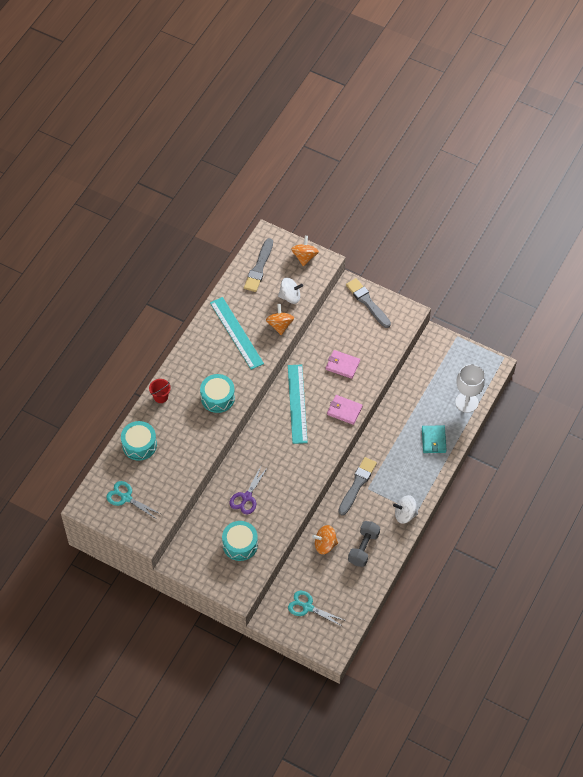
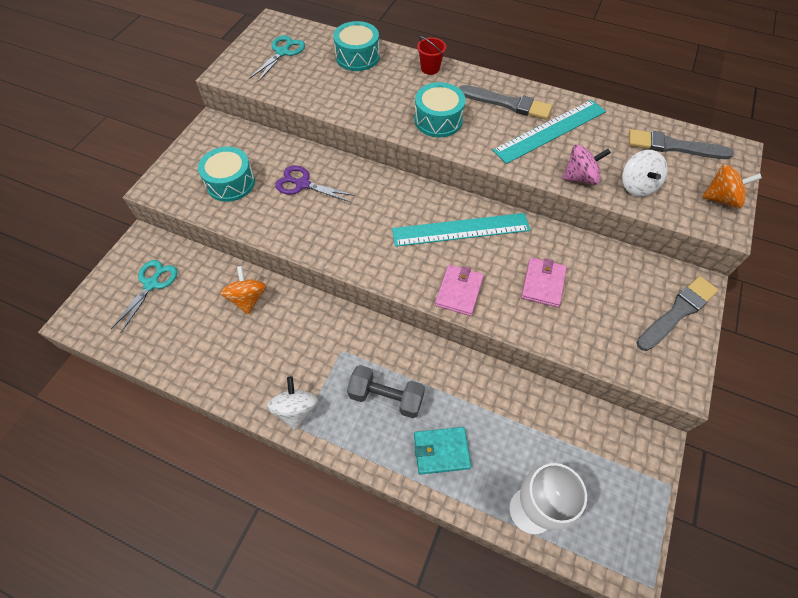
camera: 85 degrees right, 0 degrees up
orange spinning top [266,304,294,335] -> pink spinning top [562,144,611,185]
grey brush [338,457,377,515] -> grey brush moved to [459,85,552,120]
grey dumbbell [348,521,380,567] -> grey dumbbell moved to [347,365,425,418]

